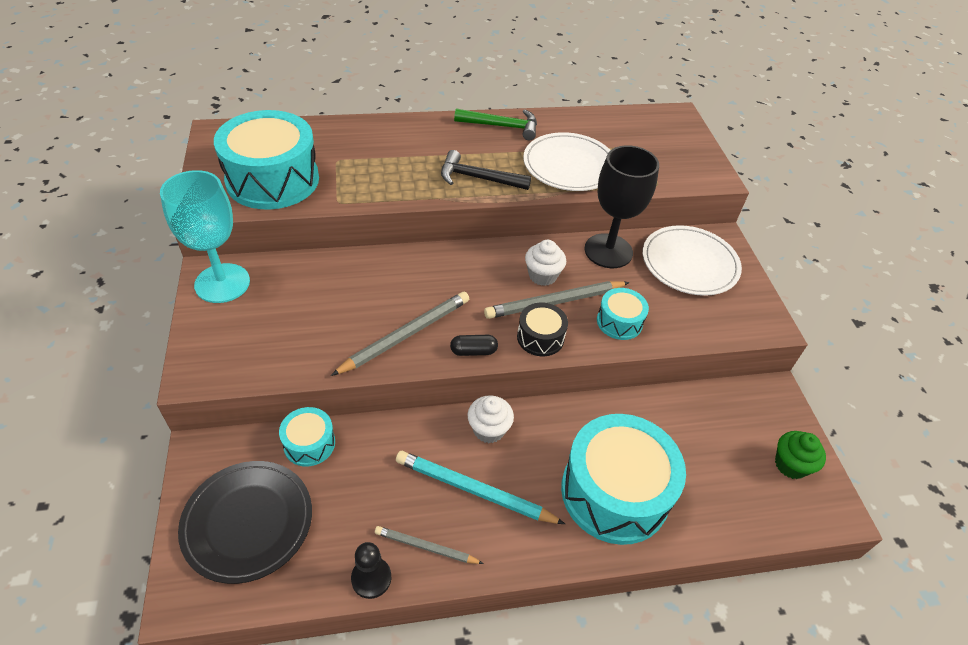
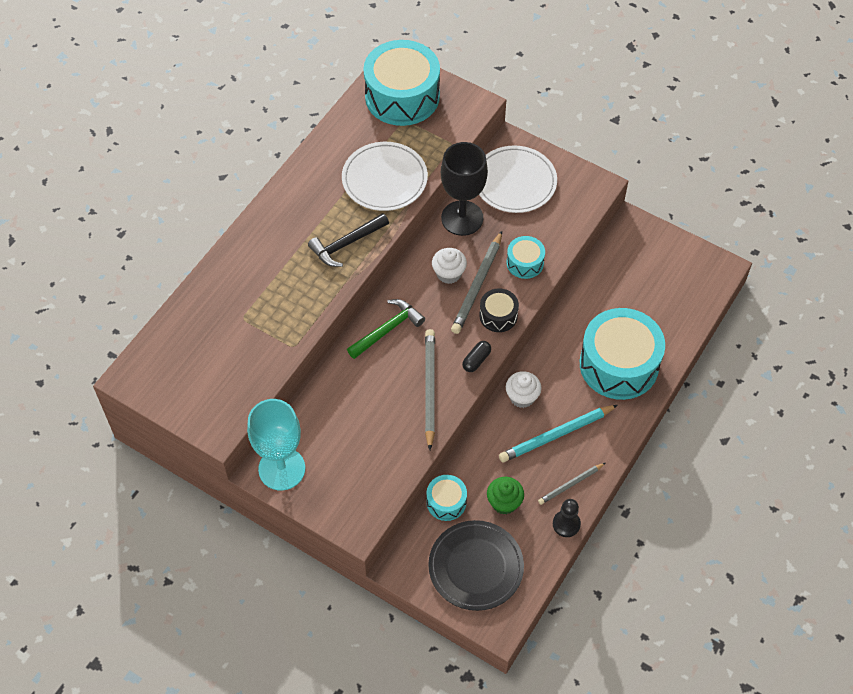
camera: 45 degrees left, 10 degrees up
turquoise drum [214,110,319,209] -> turquoise drum moved to [364,40,440,126]
green hammer [454,108,537,140] -> green hammer moved to [347,299,425,359]
green cupcake [775,431,826,479] -> green cupcake moved to [487,477,524,515]

